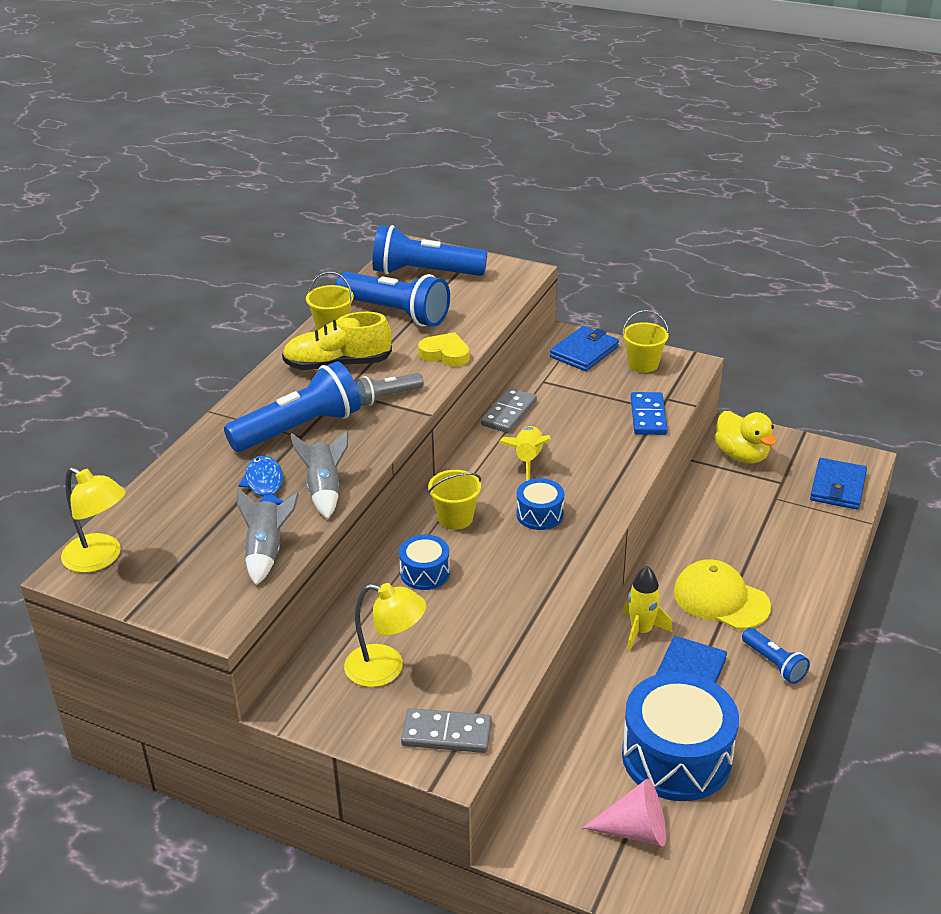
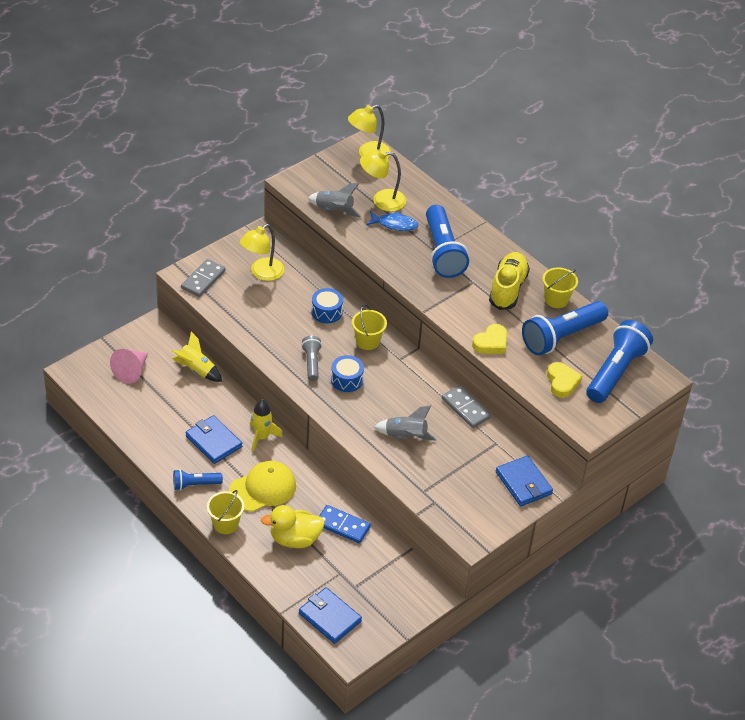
camera: 110 degrees right, 10 degrees up
grey rocket [290,431,348,519] -> grey rocket moved to [374,405,436,441]
grey flashlight [355,373,424,406] -> grey flashlight moved to [301,336,322,381]
yellow rocket [499,426,551,481] -> yellow rocket moved to [171,332,223,382]
yellow bucket [622,310,669,373] -> yellow bucket moved to [207,490,244,534]
blue drum [622,672,739,801] -> none
blue domino [631,392,668,435] -> blue domino moved to [319,505,371,543]
yellow duck [714,411,777,463] -> yellow duck moved to [261,505,325,548]
none -> yellow lamp [360,150,406,212]
none -> yellow heart [547,362,582,398]

